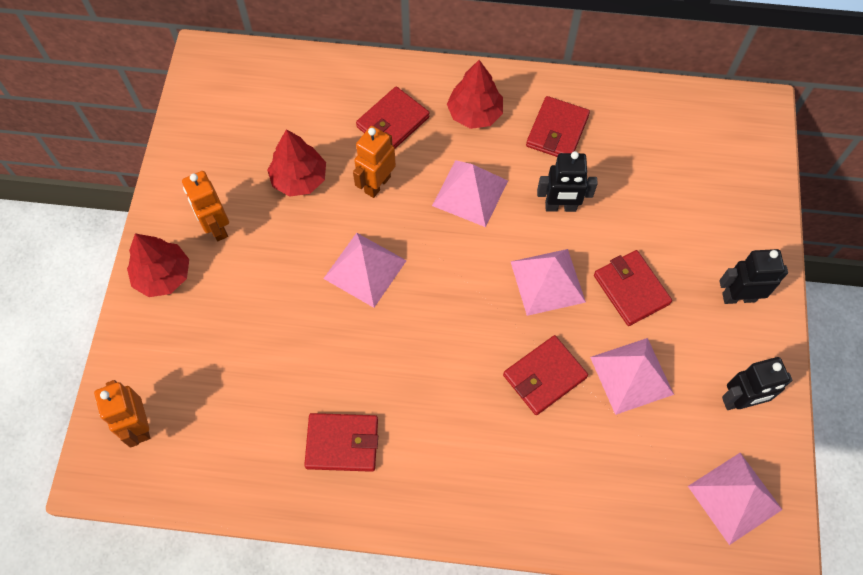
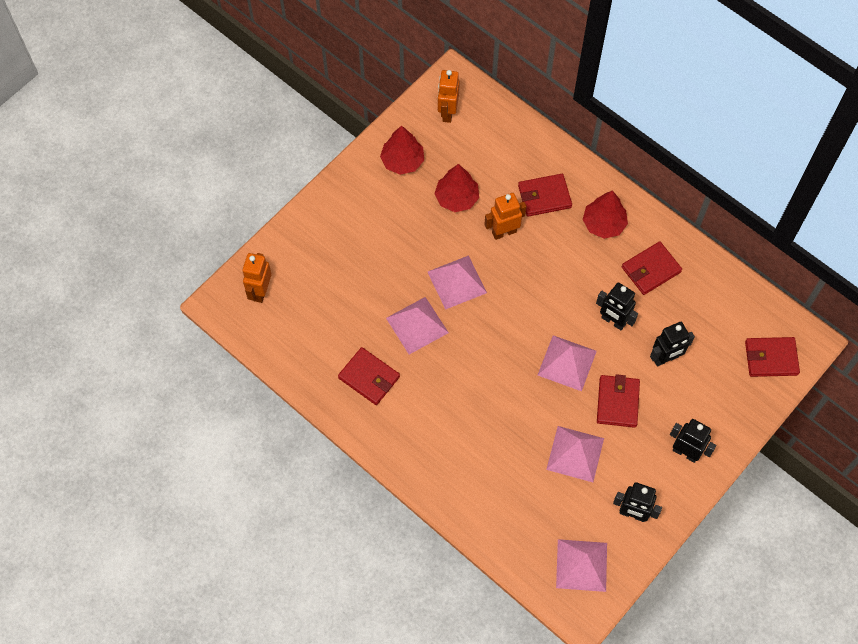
camera: 35 degrees right, 0 degrees up
red tree [127,233,189,297] -> red tree moved to [380,125,424,175]
orange robot [182,171,229,241] -> orange robot moved to [438,70,460,123]
pink pyramid [432,160,508,227] -> pink pyramid moved to [386,297,449,354]
red wallet [503,335,588,415] -> red wallet moved to [745,337,800,377]
none -> black robot [650,322,695,367]

